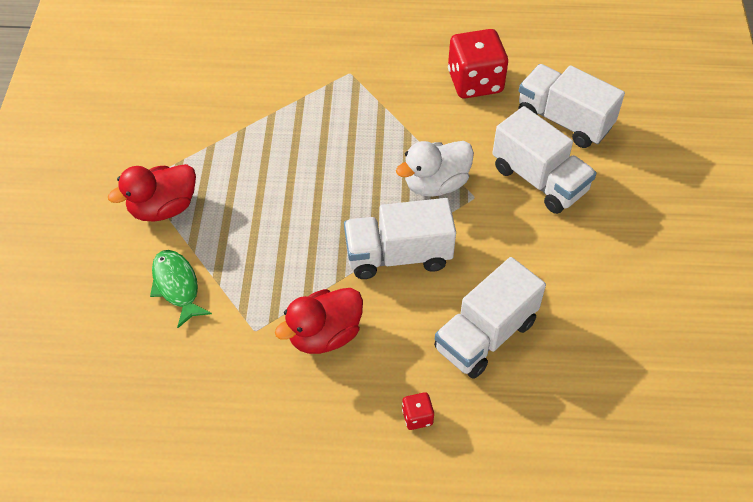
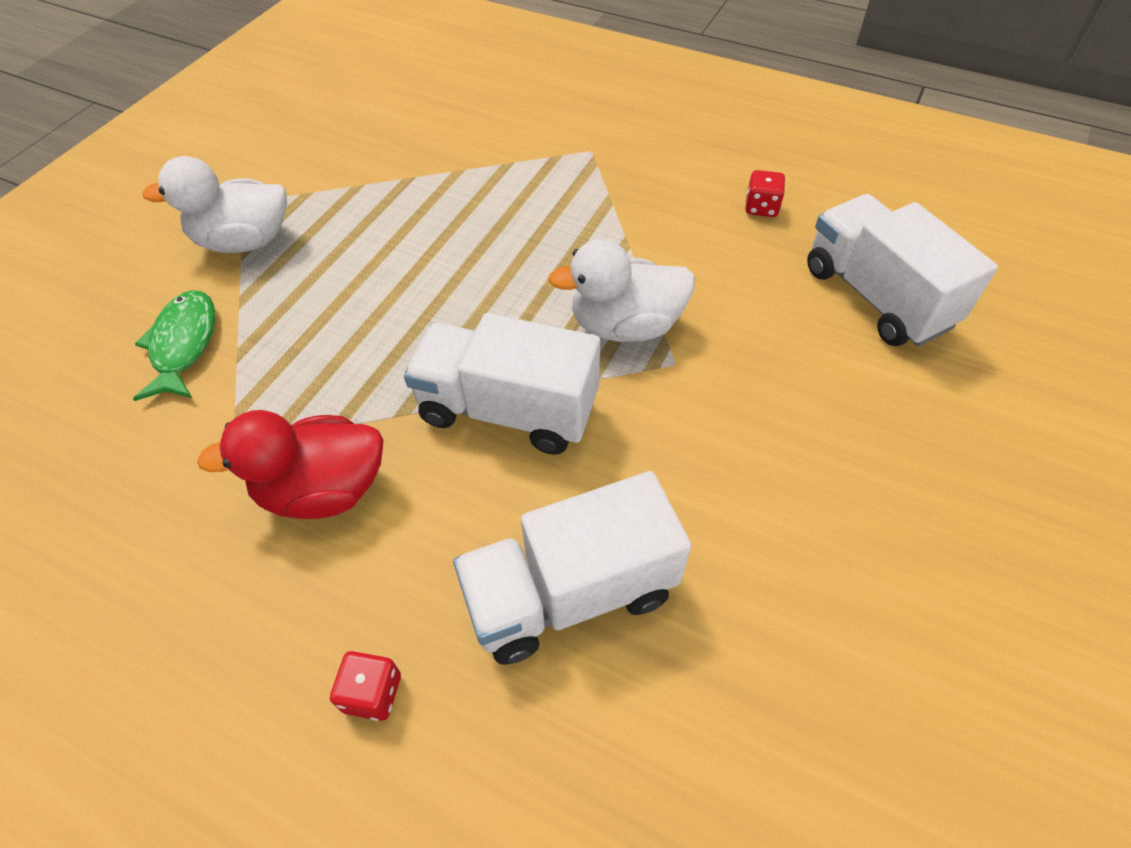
camera: 25 degrees right, 0 degrees up
red duck [108,164,196,222] -> white duck [142,156,287,253]
red dice [448,29,508,98] -> red dice [745,170,785,217], size x0.44
white truck [492,106,597,214] -> none

